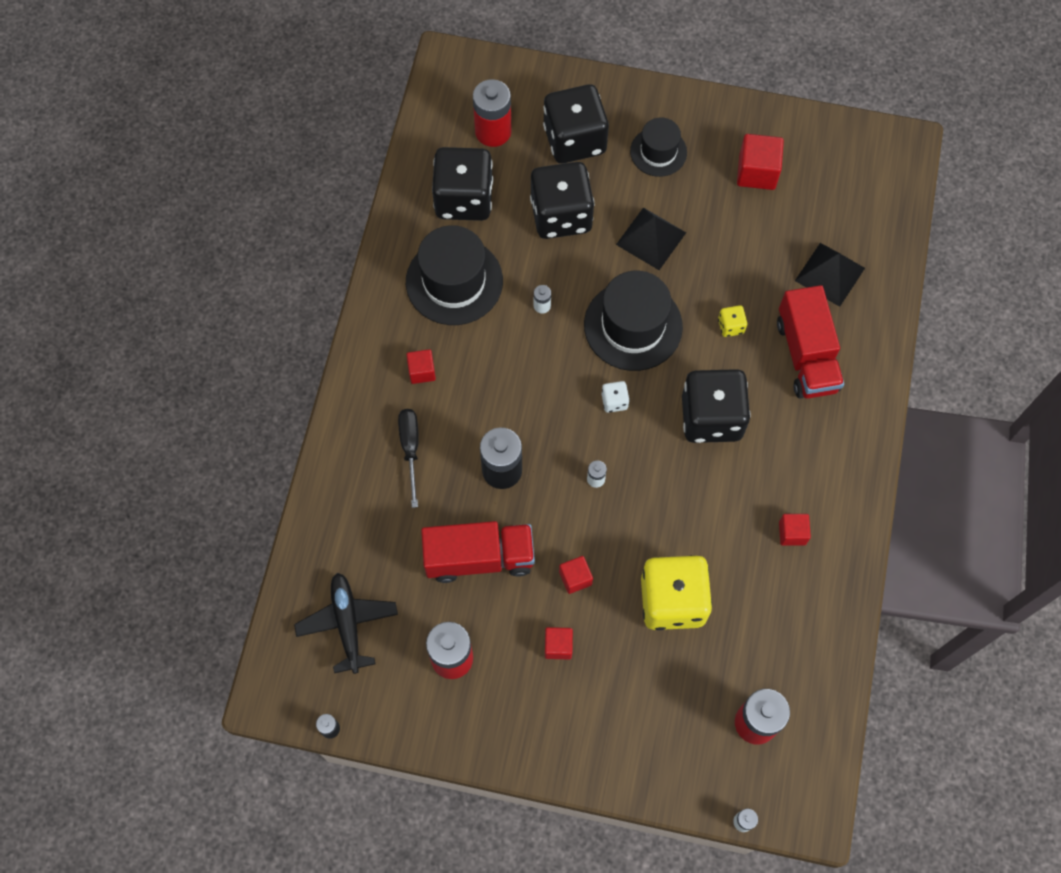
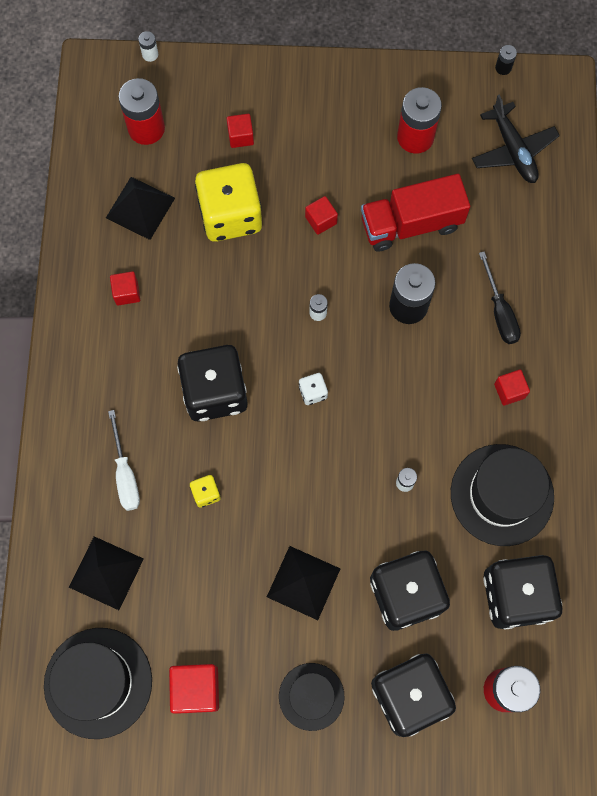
camera: 170 degrees right, 5 degrees up
red cube [545,627,573,660] -> red cube moved to [227,114,254,148]
black hat [584,271,683,371] -> black hat moved to [44,628,152,739]
red truck [777,285,844,399] -> white screwdriver [108,410,140,511]
none -> black pyramid [106,177,175,240]

